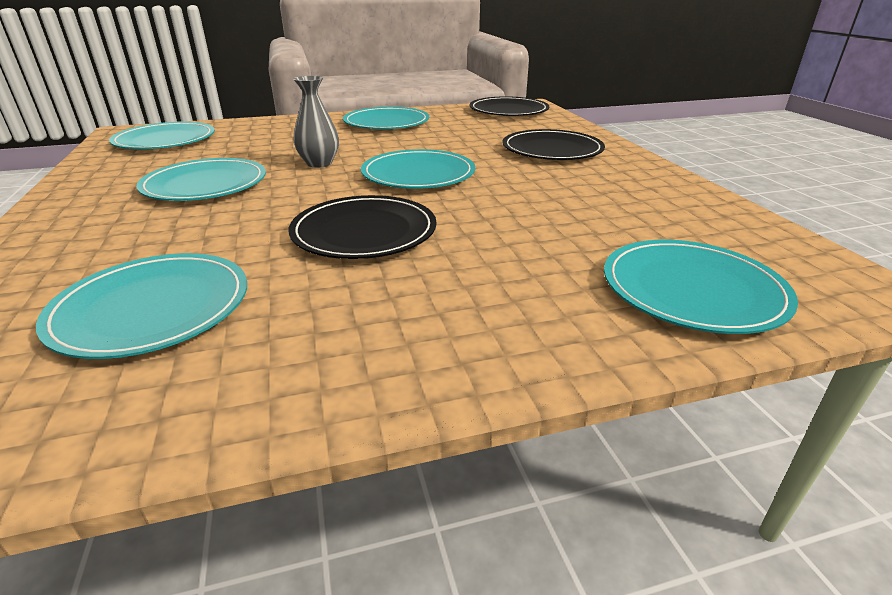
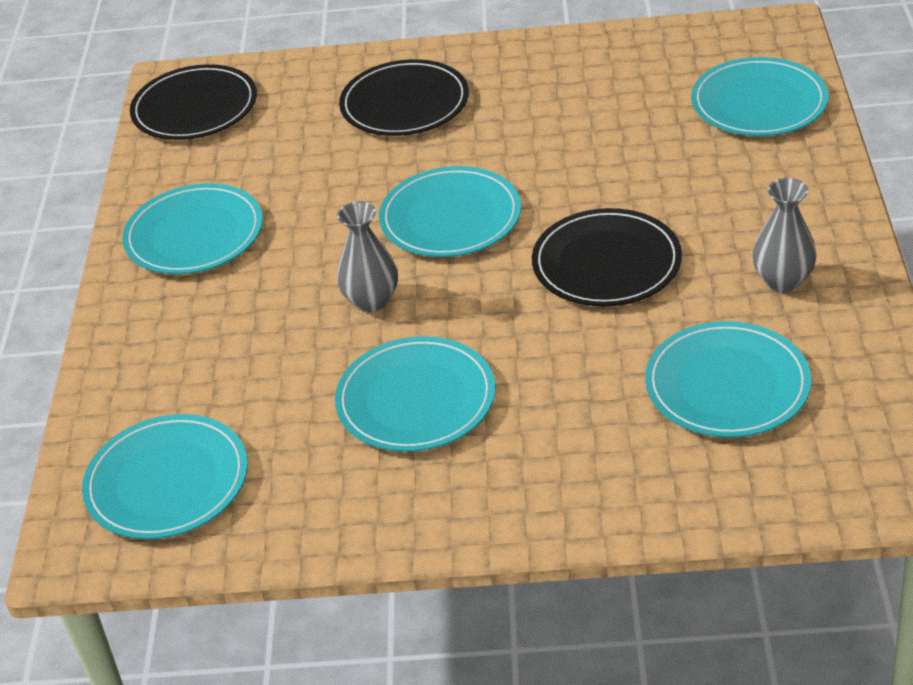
camera: 70 degrees left, 10 degrees up
none -> grey vase [752,178,817,292]

